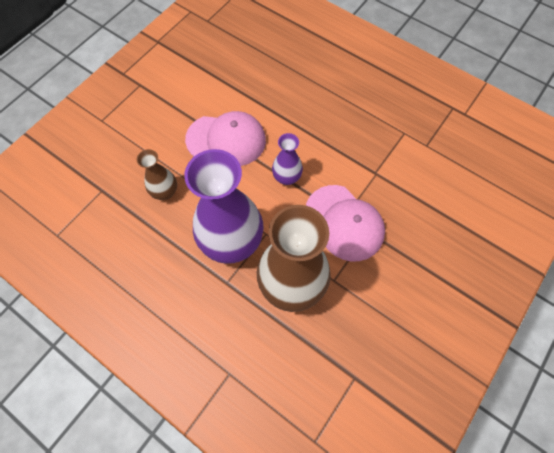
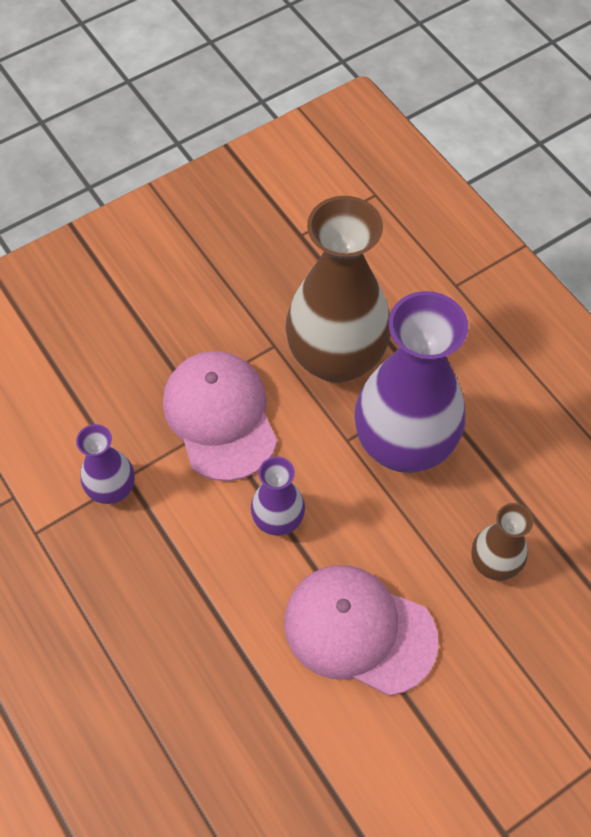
camera: 160 degrees left, 5 degrees down
none -> purple vase [76,424,135,504]

